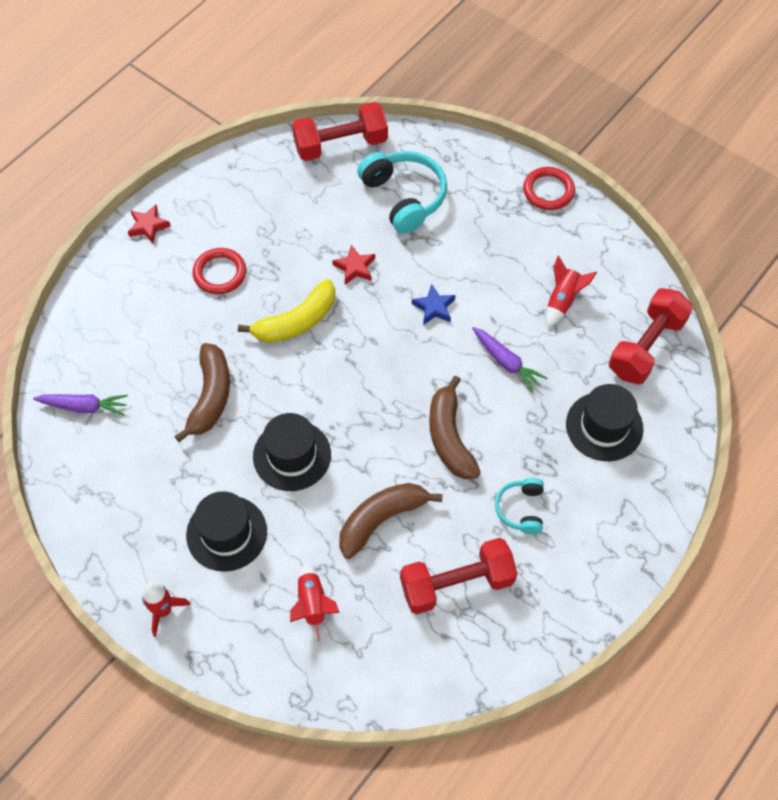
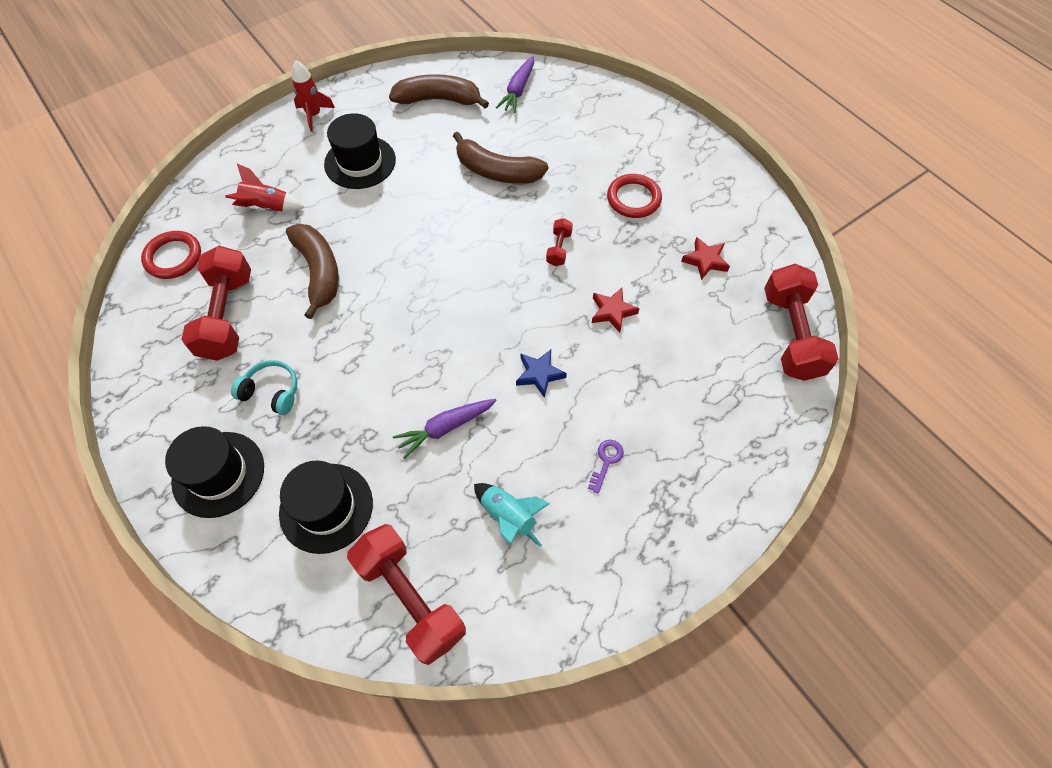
camera: 105 degrees right, 0 degrees up
red star [128,205,171,243] -> red star moved to [681,237,730,280]
yellow banana [238,279,335,343] -> red dumbbell [546,218,573,266]
black hat [253,413,331,491] -> black hat moved to [165,426,264,518]
turquoise headphones [357,151,447,234] -> none
brown banana [429,376,481,479] -> brown banana moved to [389,74,489,109]
red ring [523,167,575,210] -> red ring moved to [141,231,201,279]
red rocket [546,255,597,328] -> turquoise rocket [474,483,550,547]
none -> purple key [588,440,624,494]

